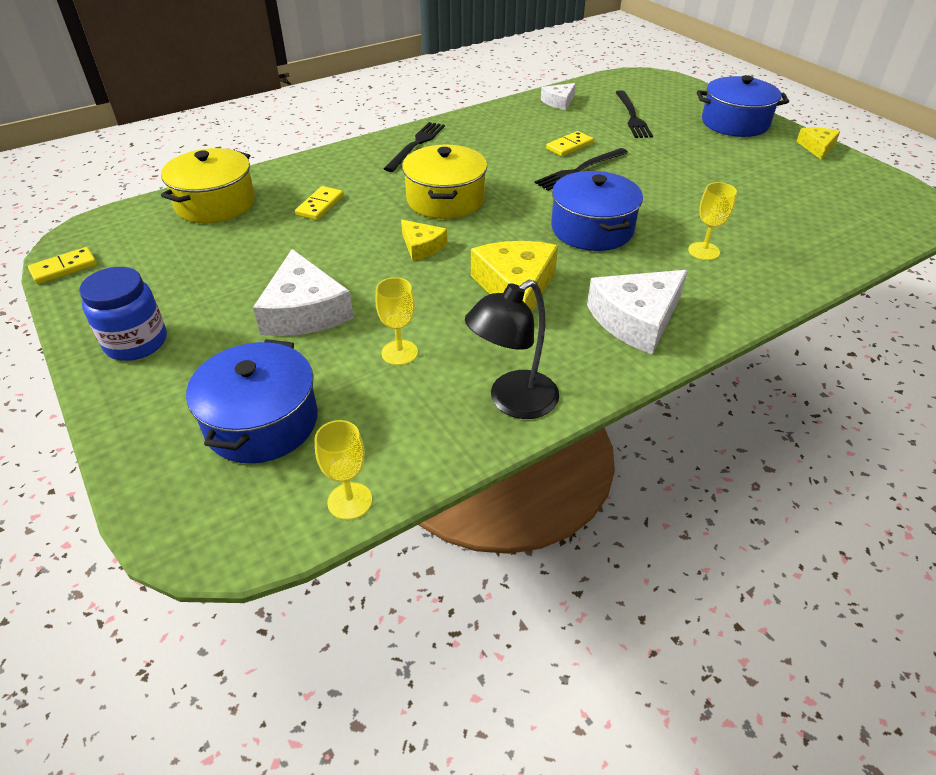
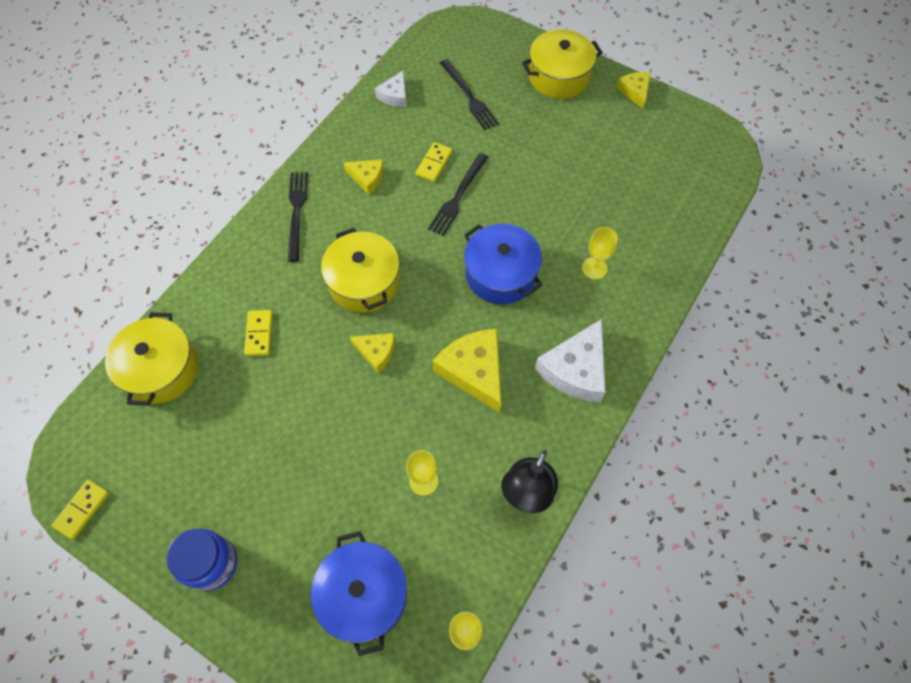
camera: 25 degrees left, 20 degrees up
white cheese [253,249,354,336] -> none
blue pot [697,75,789,137] -> yellow pot [522,29,603,99]
none -> yellow cheese [343,159,384,194]

